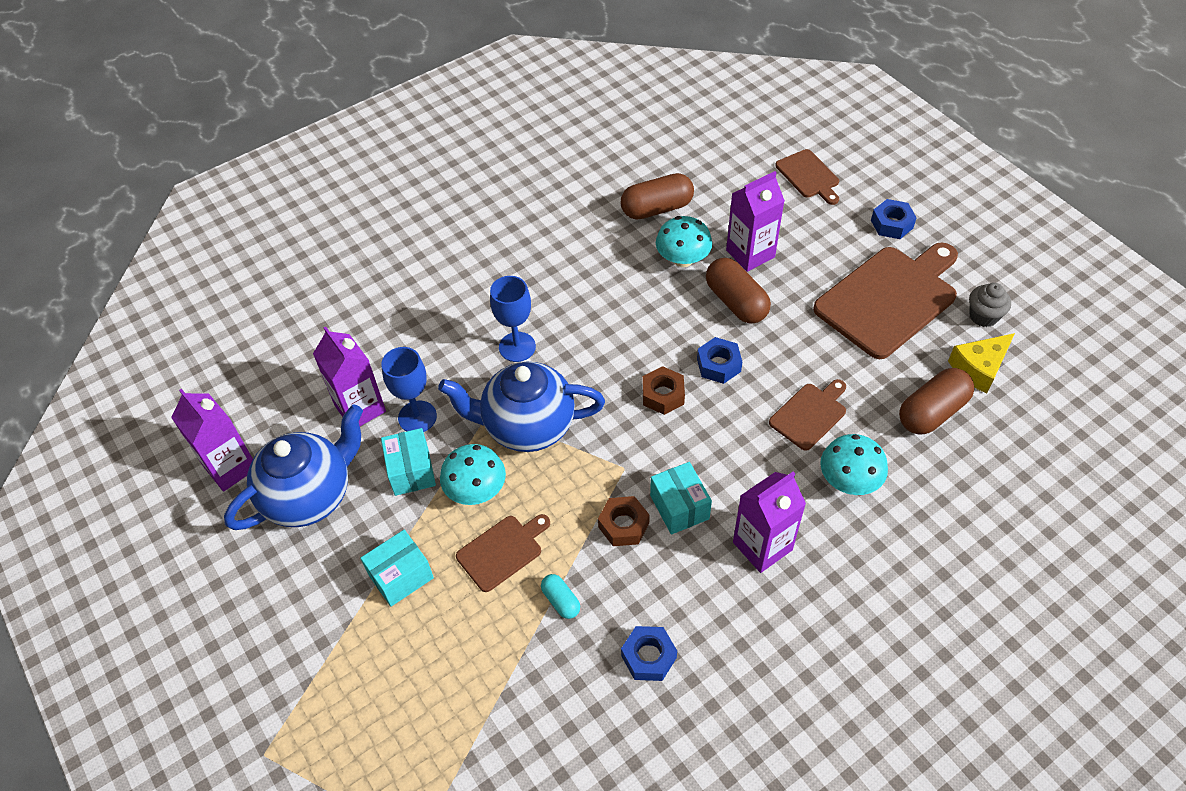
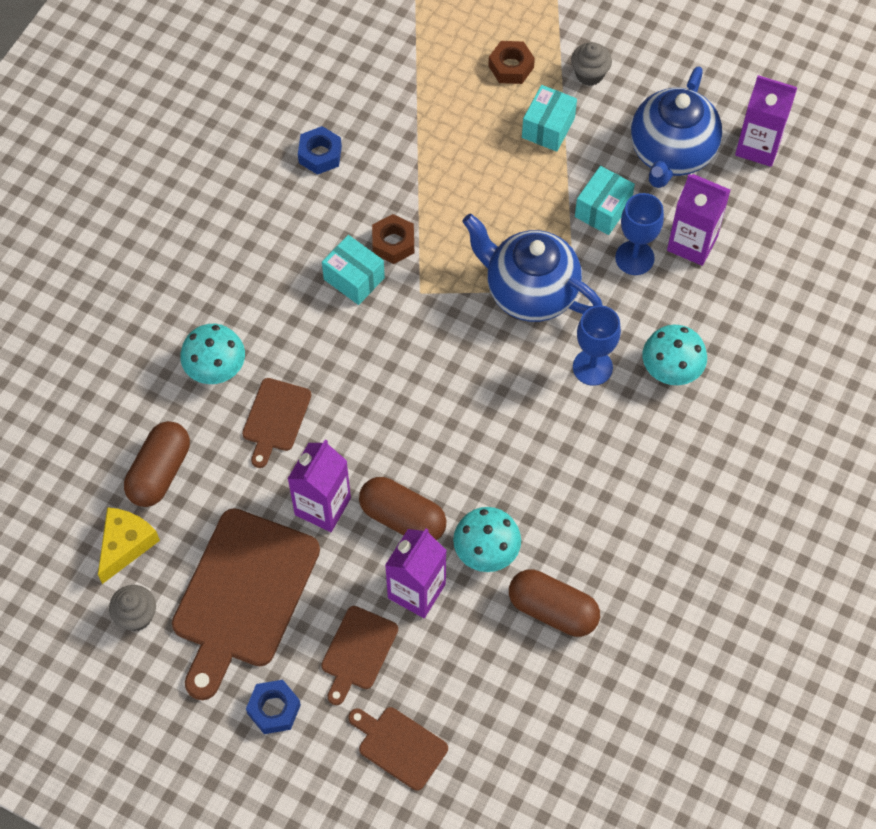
camera: 150 degrees right, 10 degrees up
turquoise box [381,428,436,496] -> turquoise box turned 75 degrees clockwise [575,166,635,235]
blue teapot [438,362,605,452] -> blue teapot turned 120 degrees counterclockwise [462,214,603,322]
turquoise mushroom [440,444,506,505] -> turquoise mushroom moved to [642,325,707,385]
brown cutting board [456,514,550,592] -> brown cutting board moved to [321,606,398,705]
turquoise capsule [541,574,580,619] -> none
brown capsule [620,173,694,220] -> brown capsule turned 75 degrees clockwise [509,569,600,637]
brown nut [642,366,685,415] -> brown nut moved to [489,41,535,84]
blue nut [697,337,742,384] -> none
purple carton [733,471,806,573] -> purple carton moved to [288,440,351,532]
none -> grey cupcake [571,42,612,86]

